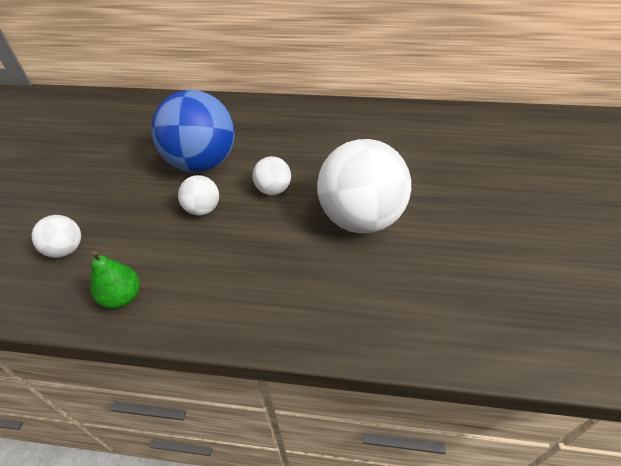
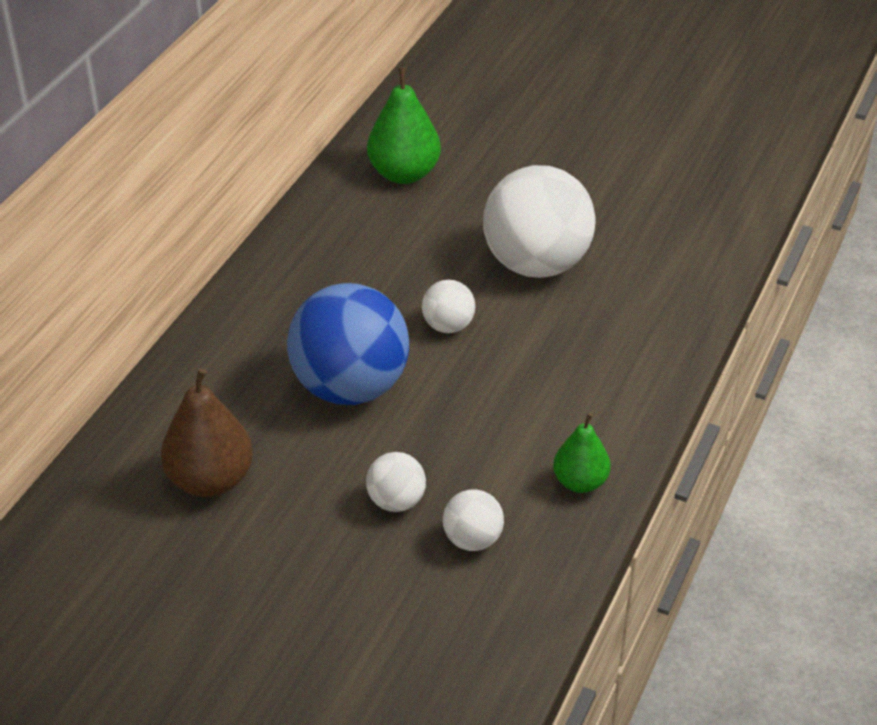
camera: 75 degrees left, 5 degrees down
white ball [178,175,219,216] -> white ball moved to [366,452,426,512]
none -> brown pear [161,368,253,497]
none -> green pear [367,67,441,184]

